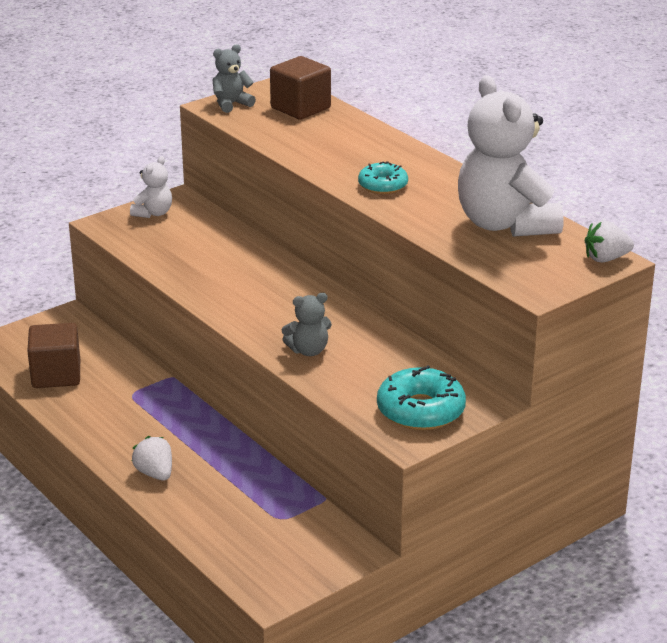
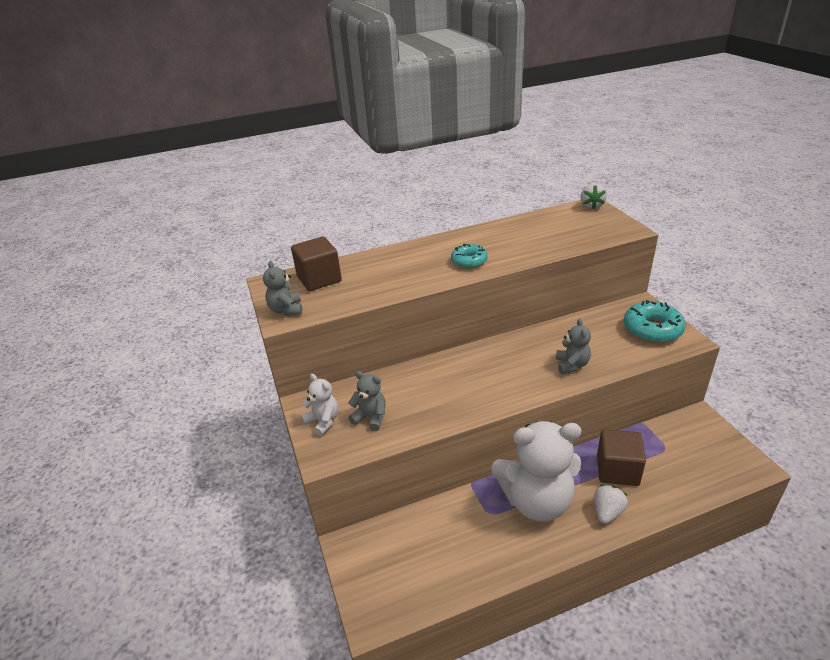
camera: 70 degrees left, 5 degrees up
brown cube [27,323,80,388] -> brown cube moved to [597,429,646,486]
white strawberry [132,436,172,480] -> white strawberry turned 135 degrees clockwise [594,484,628,524]
white teddy bear [458,75,563,237] -> white teddy bear moved to [491,421,582,522]
none -> grey teddy bear [348,371,385,431]

